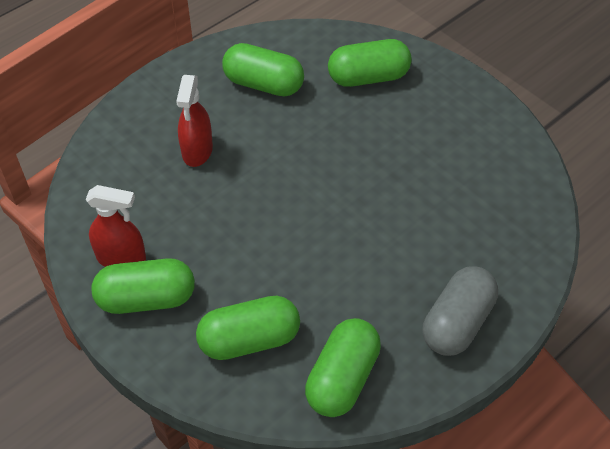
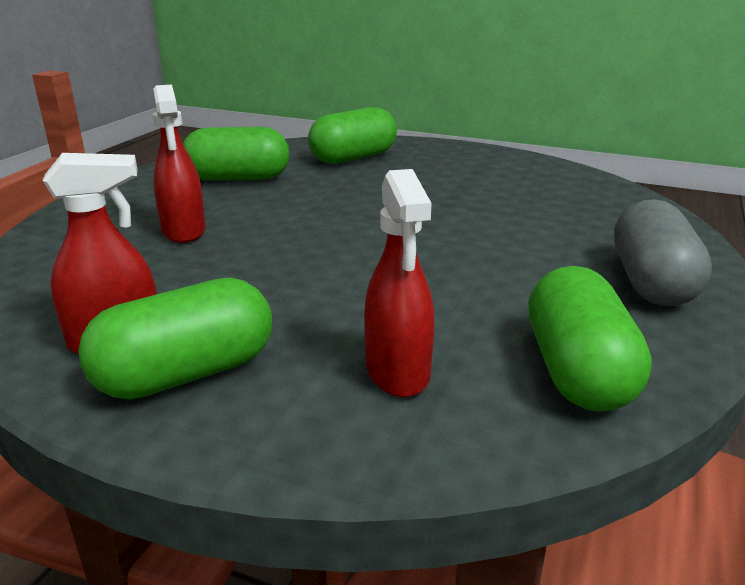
camera: 25 degrees left, 25 degrees down
green capsule [196,296,300,360] -> red spray bottle [364,169,435,397]

